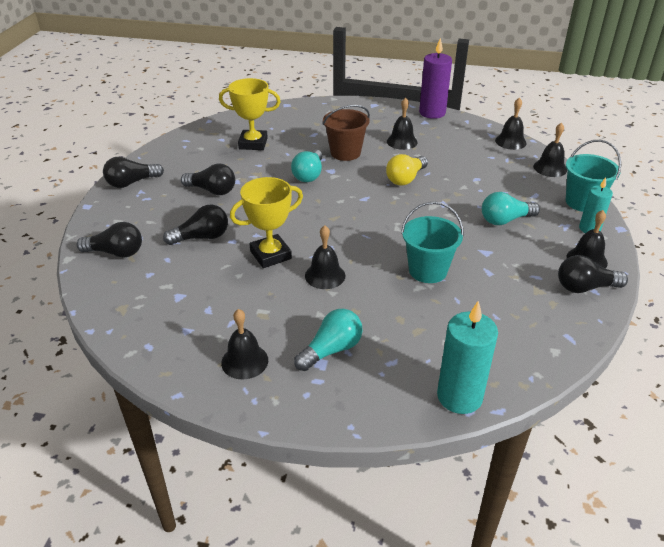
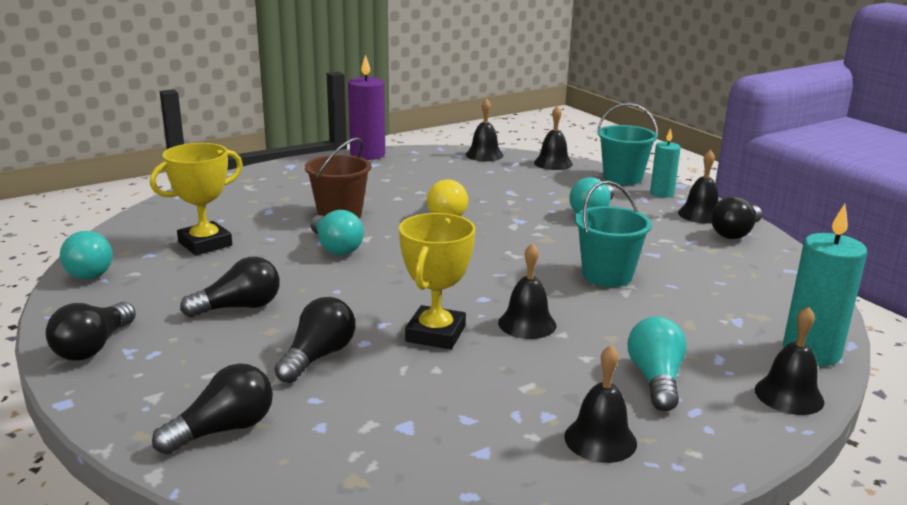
camera: 45 degrees left, 15 degrees down
black bell [387,98,418,150] -> black bell moved to [755,306,825,415]
none -> turquoise light bulb [60,231,113,280]

